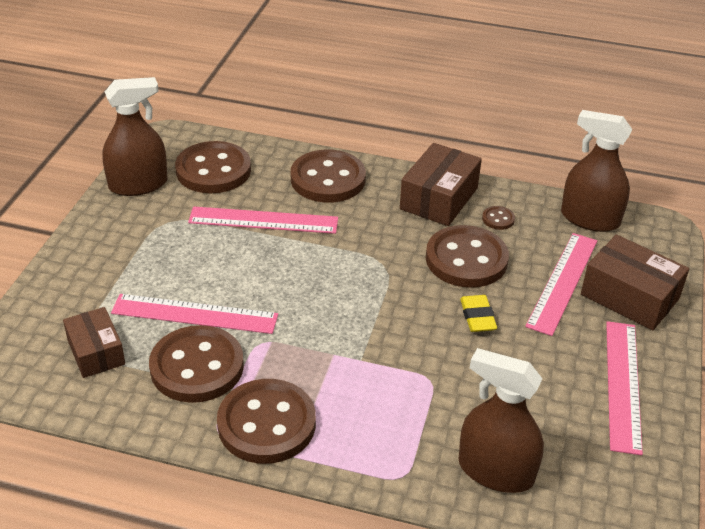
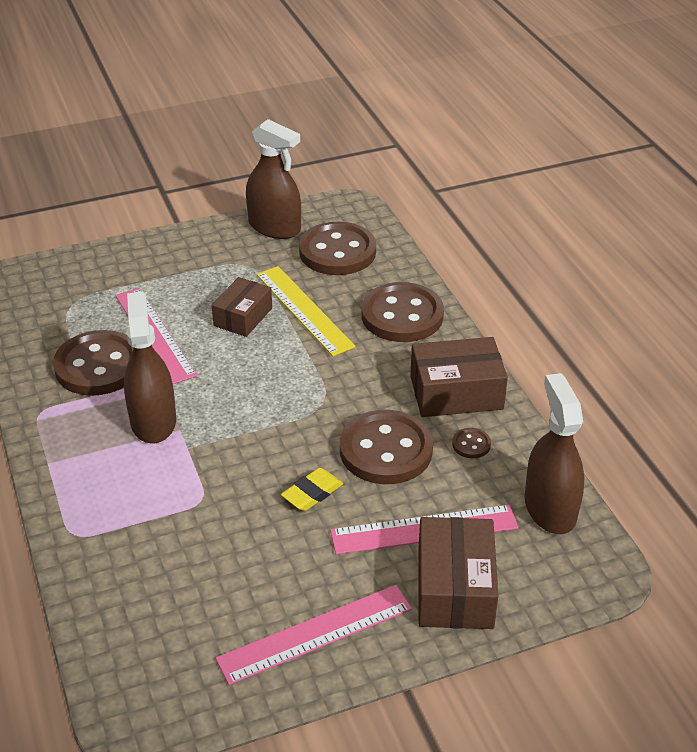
camera: 55 degrees right, 0 degrees up
brown box [63,307,125,378] -> brown box moved to [212,277,272,337]
pink ruler [188,206,338,234] -> yellow ruler [256,266,356,356]
brown button [217,379,316,464] -> none
brown spray bottle [459,348,544,493] -> brown spray bottle moved to [124,292,176,443]

